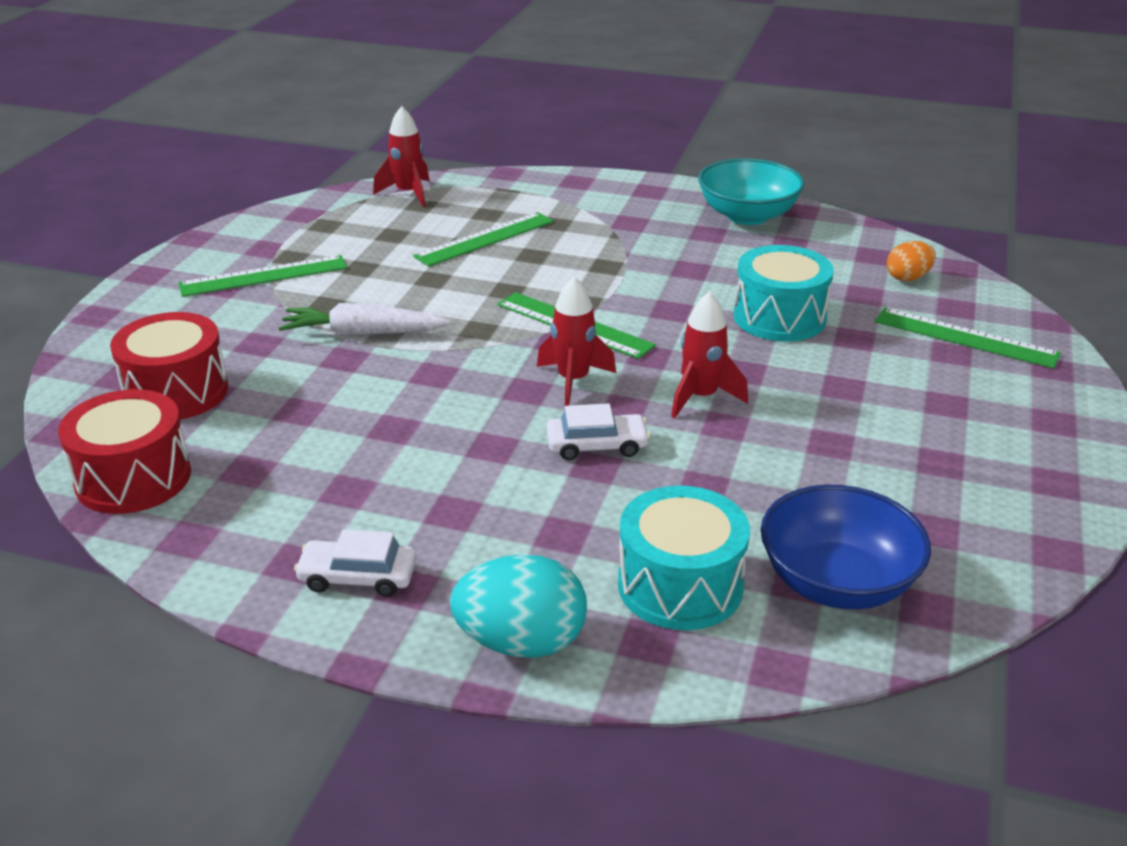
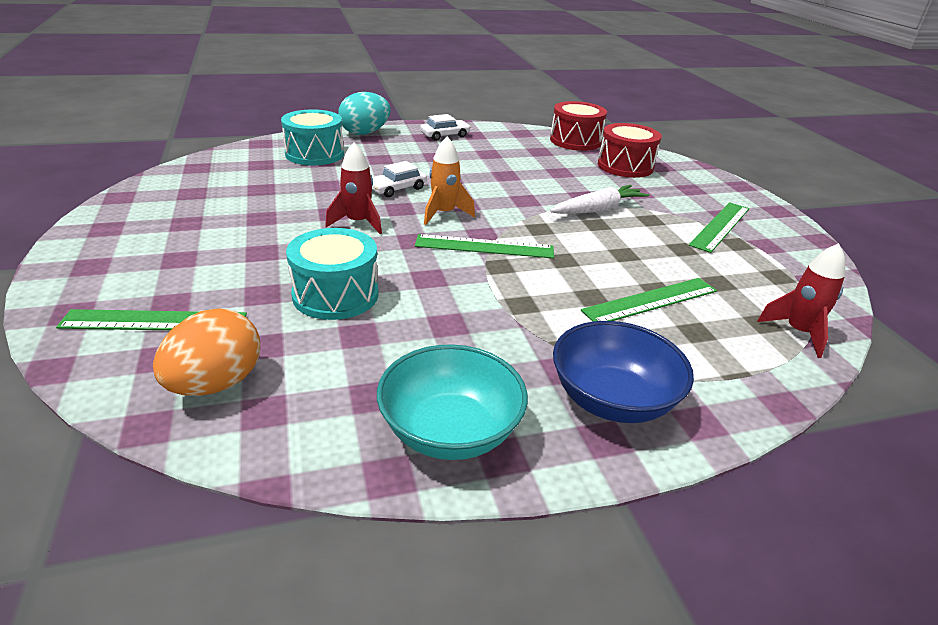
camera: 145 degrees right, 0 degrees up
green ruler [413,212,554,267] -> green ruler turned 45 degrees clockwise [581,278,717,321]
red rocket [537,276,616,406] -> orange rocket [424,136,475,225]
blue bowl [761,485,931,609] -> blue bowl moved to [553,321,694,423]
orange egg [887,241,936,281] -> orange egg [153,308,260,396], size x1.71

